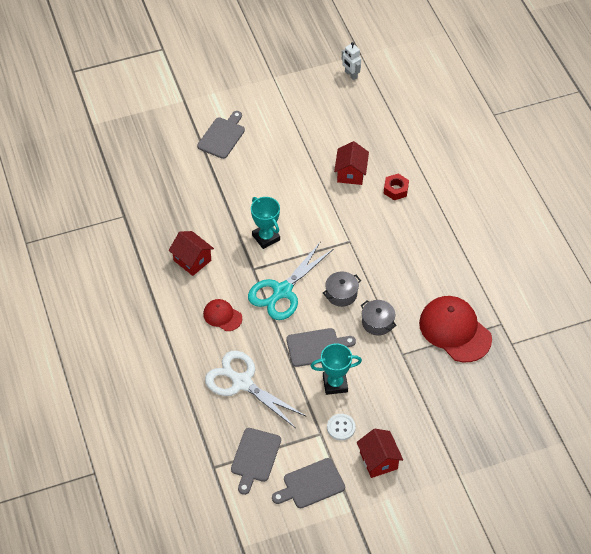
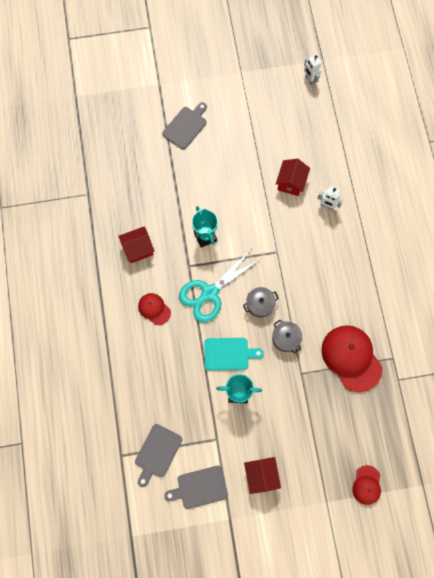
camera: 10 degrees right, 20 degrees up
red house [168,231,214,276] -> red house turned 75 degrees counterclockwise [119,226,155,263]
white scissors [205,351,307,428] -> none
grey cutting board [287,328,356,367] -> turquoise cutting board [204,338,264,370]
white button [327,414,356,441] -> none
red nut [383,174,409,200] -> white robot [317,186,343,211]
none -> red cap [352,465,381,505]

